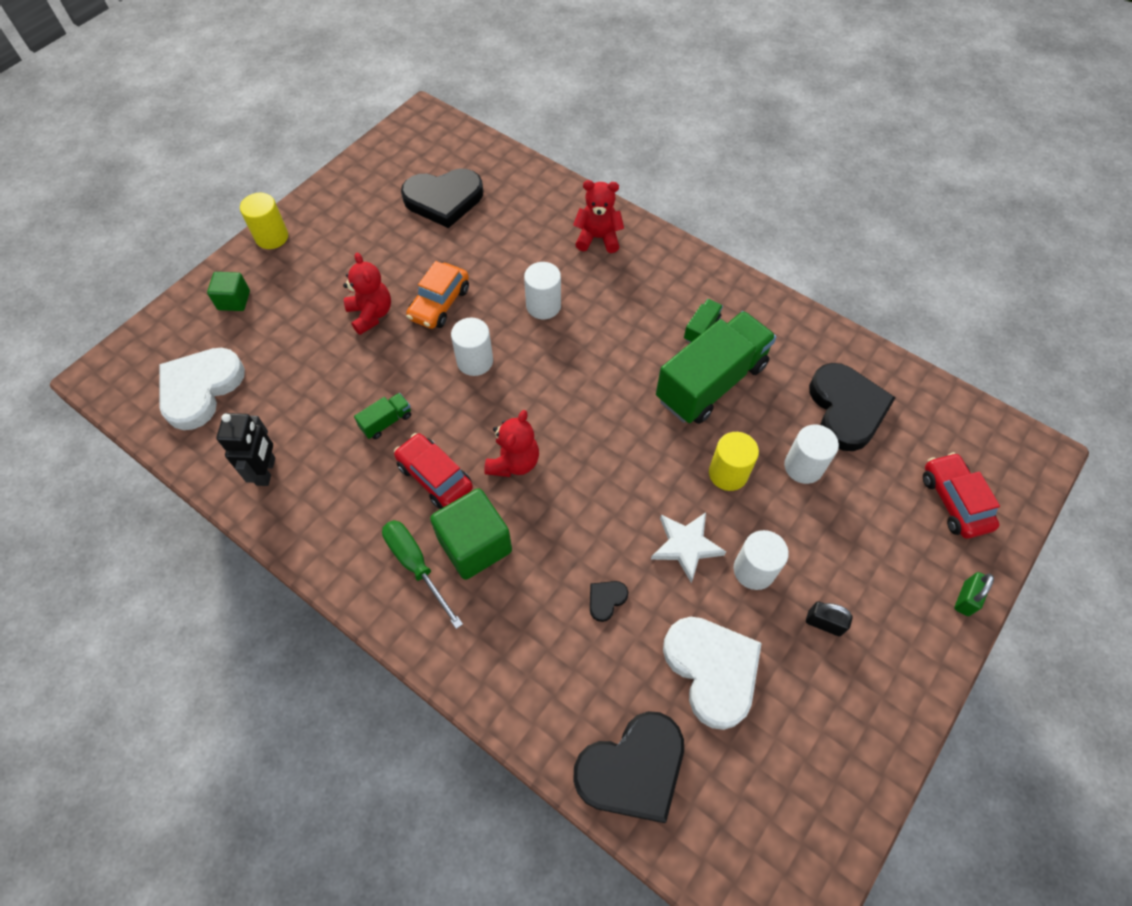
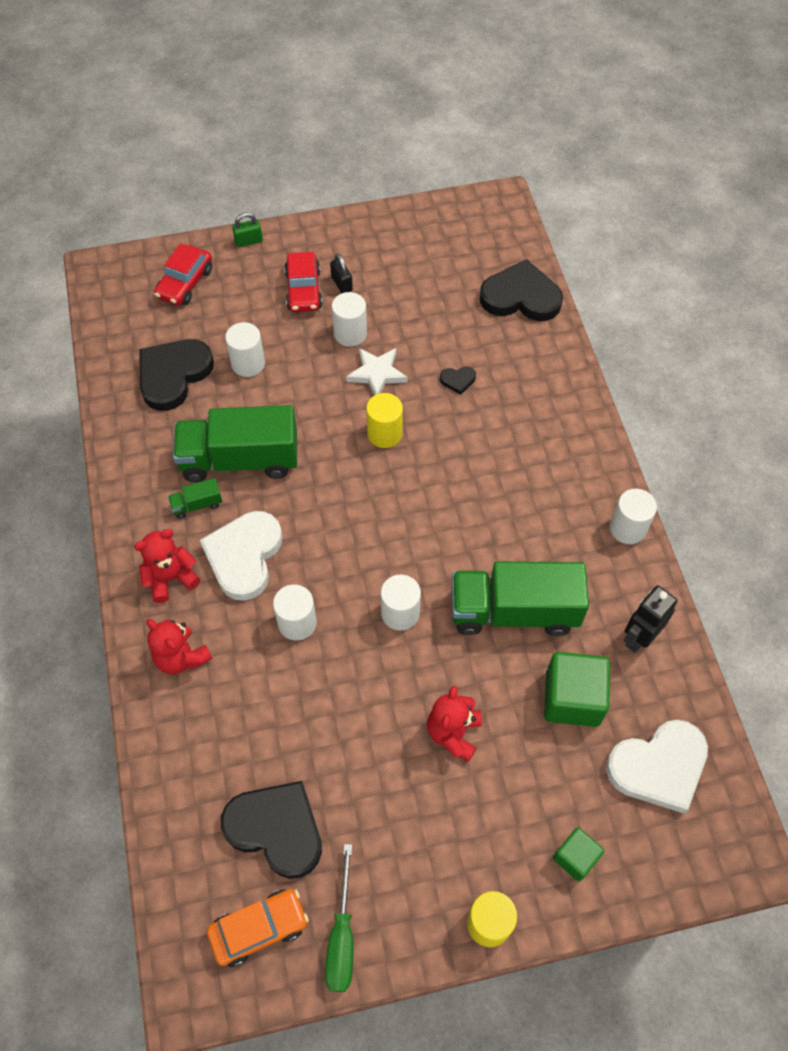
camera: 140 degrees left, 0 degrees up
green truck [354,393,411,439] -> green truck [452,562,589,636], size x2.42
green screwdriver [382,520,463,629] -> green screwdriver moved to [325,844,353,992]
red car [394,433,473,509] -> red car moved to [284,252,322,312]
orange car [406,261,469,329] -> orange car moved to [207,889,309,967]
green cube [430,488,512,580] -> green cube moved to [544,652,610,727]
red teddy bear [484,410,539,477] -> red teddy bear moved to [134,529,200,603]
white heart [663,617,762,730] -> white heart moved to [200,511,283,601]
yellow cylinder [709,432,759,491] -> yellow cylinder moved to [366,393,403,448]
none -> white cylinder [610,489,657,544]

